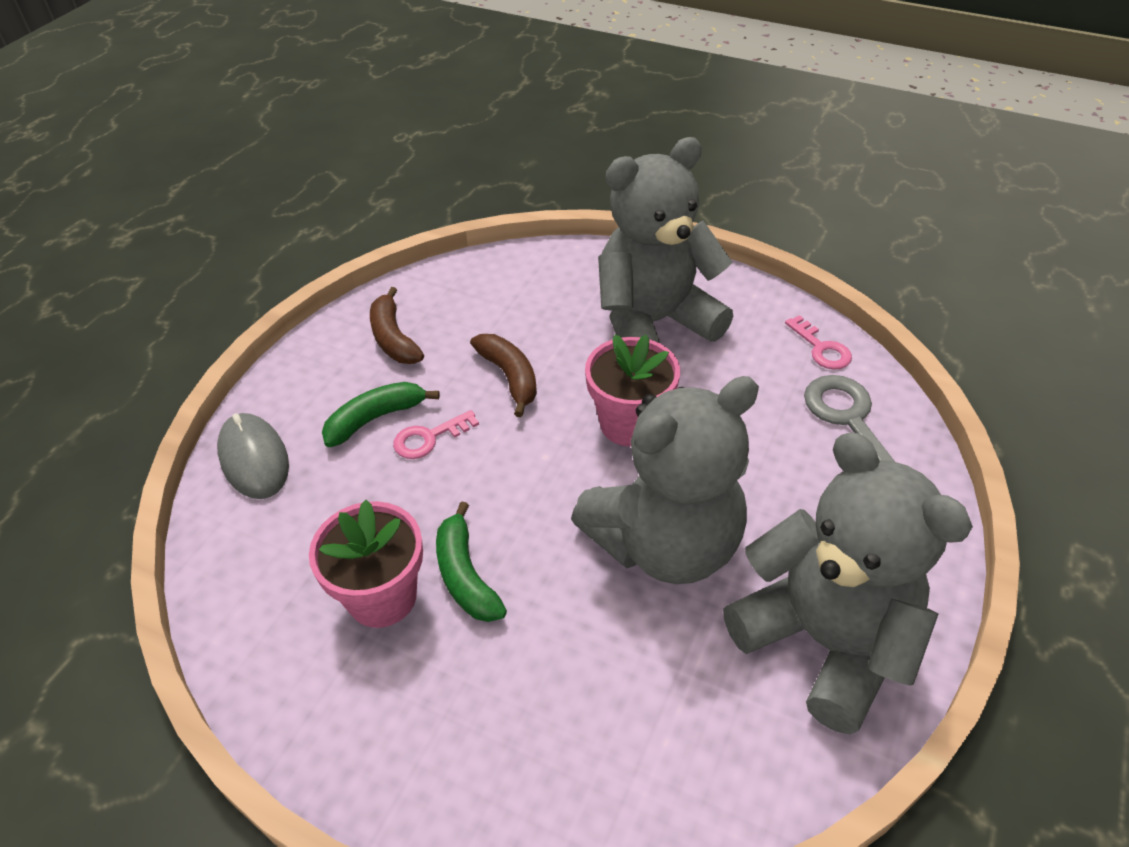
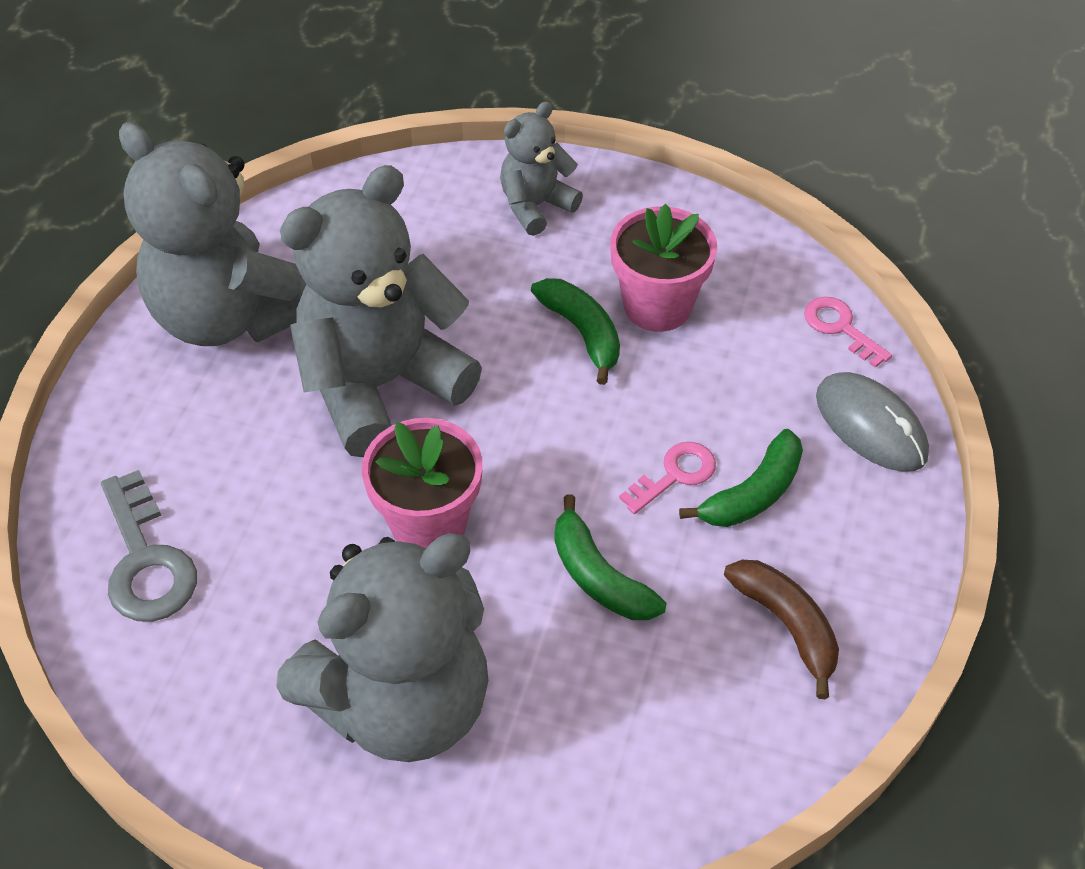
camera: 170 degrees right, 5 degrees up
brown banana [470,334,537,417] -> green banana [554,495,666,620]
pink key [785,315,852,370] -> pink key moved to [804,297,892,368]
none -> grey teddy bear [500,101,583,236]

